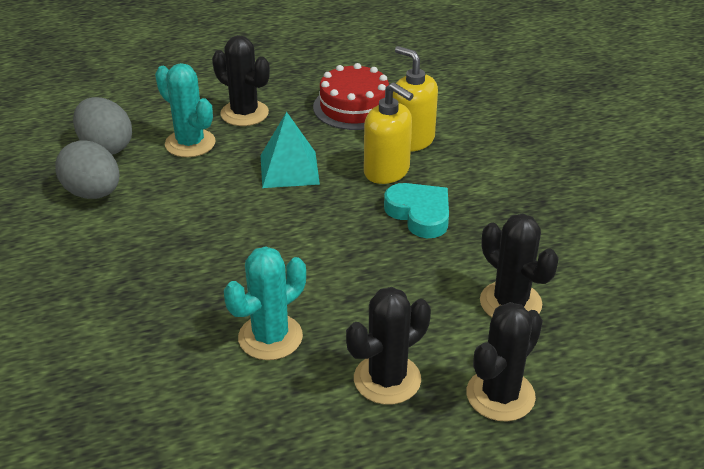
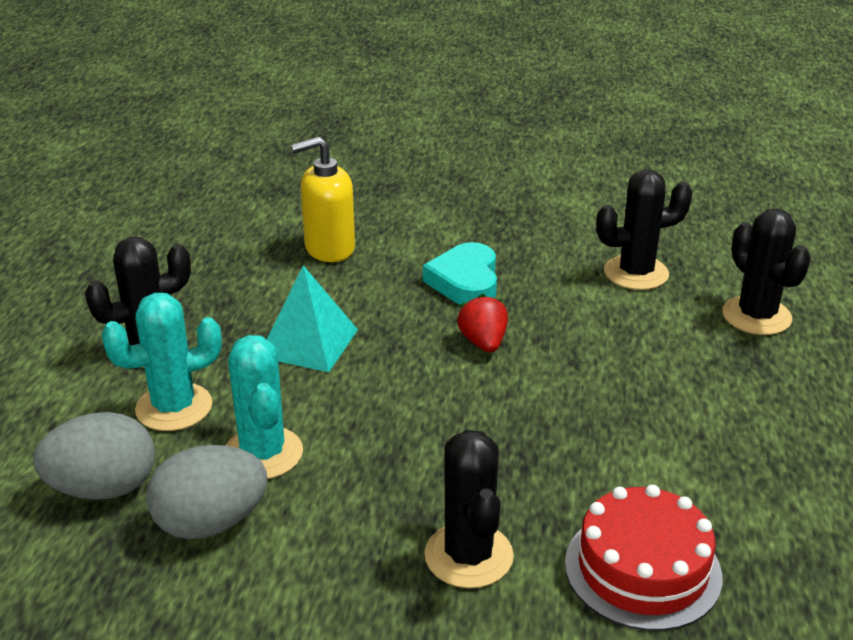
camera: 65 degrees left, 5 degrees down
turquoise cactus [224,246,306,360] -> turquoise cactus moved to [225,335,303,479]
red cake [313,63,389,130] -> red cake moved to [565,484,722,631]
black cactus [346,287,431,405] -> black cactus moved to [424,430,514,588]
yellow soap dispenser [364,82,414,184] -> none
turquoise heart [384,183,449,238] -> turquoise heart turned 75 degrees counterclockwise [423,242,497,304]
none -> red strawberry [457,294,508,353]

